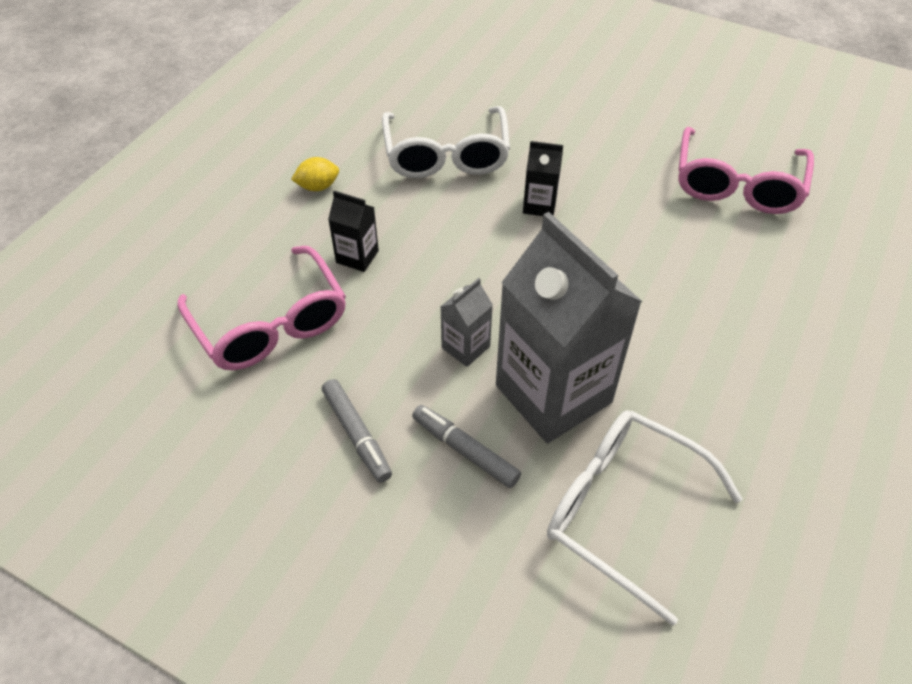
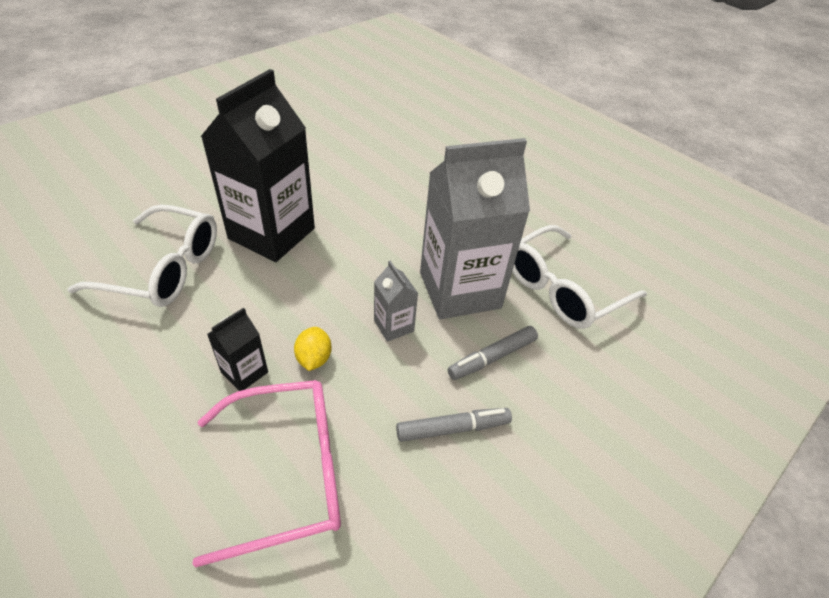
camera: 75 degrees left, 5 degrees down
yellow lemon [291,157,339,191] -> yellow lemon moved to [294,327,332,371]
black carton [523,141,563,216] -> black carton [201,69,315,262], size x2.31
pink glasses [678,127,814,214] -> none

